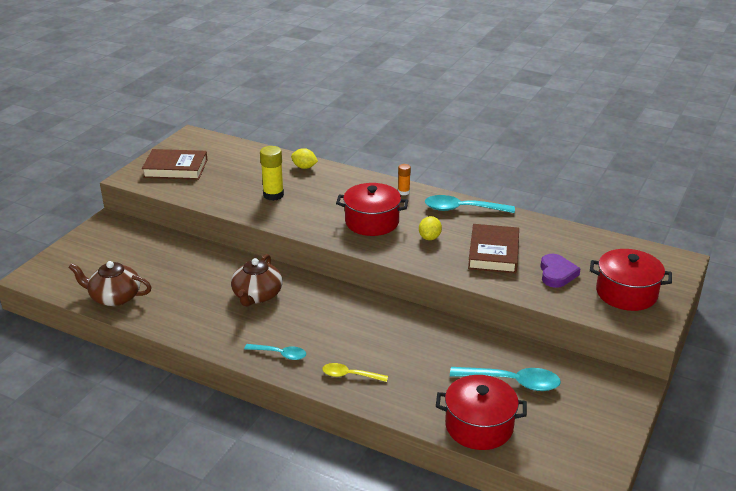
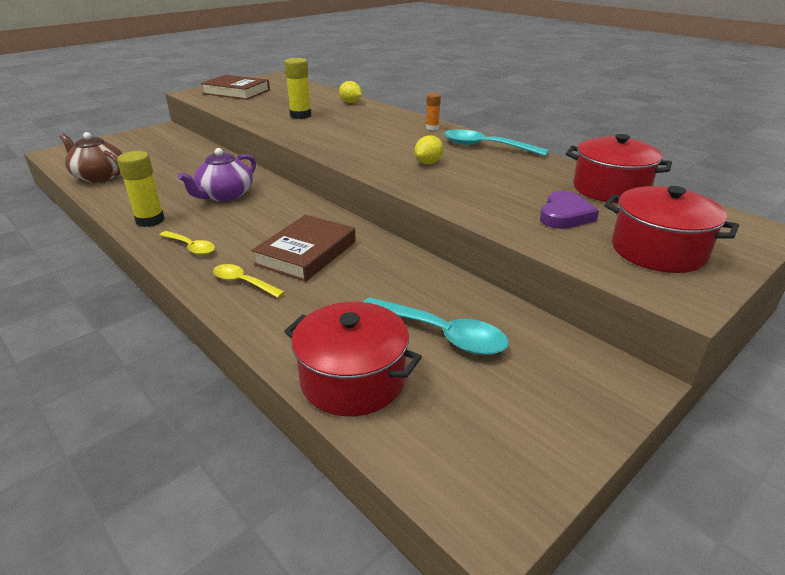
camera: 20 degrees right, 0 degrees up
brown teapot [231,254,283,307] -> purple teapot [177,148,256,202]
turquoise spoon [244,344,306,360] -> yellow spoon [160,231,215,255]
red pot [336,183,408,236] -> red pot moved to [566,134,672,203]
brown book [468,224,519,274] -> brown book moved to [251,215,356,282]
none -> yellow glue stick [117,151,165,227]

